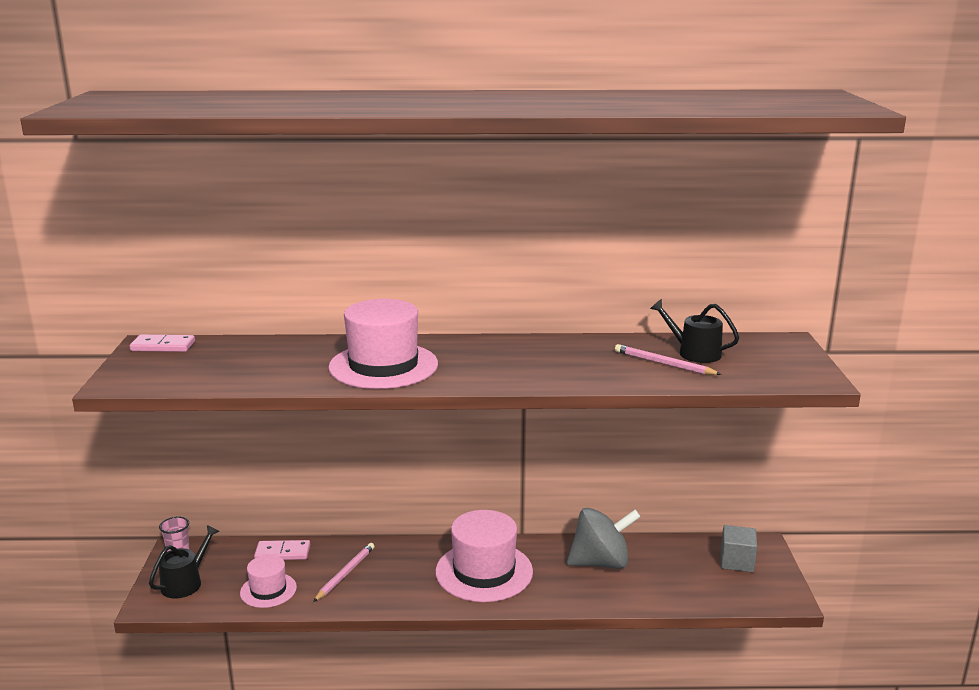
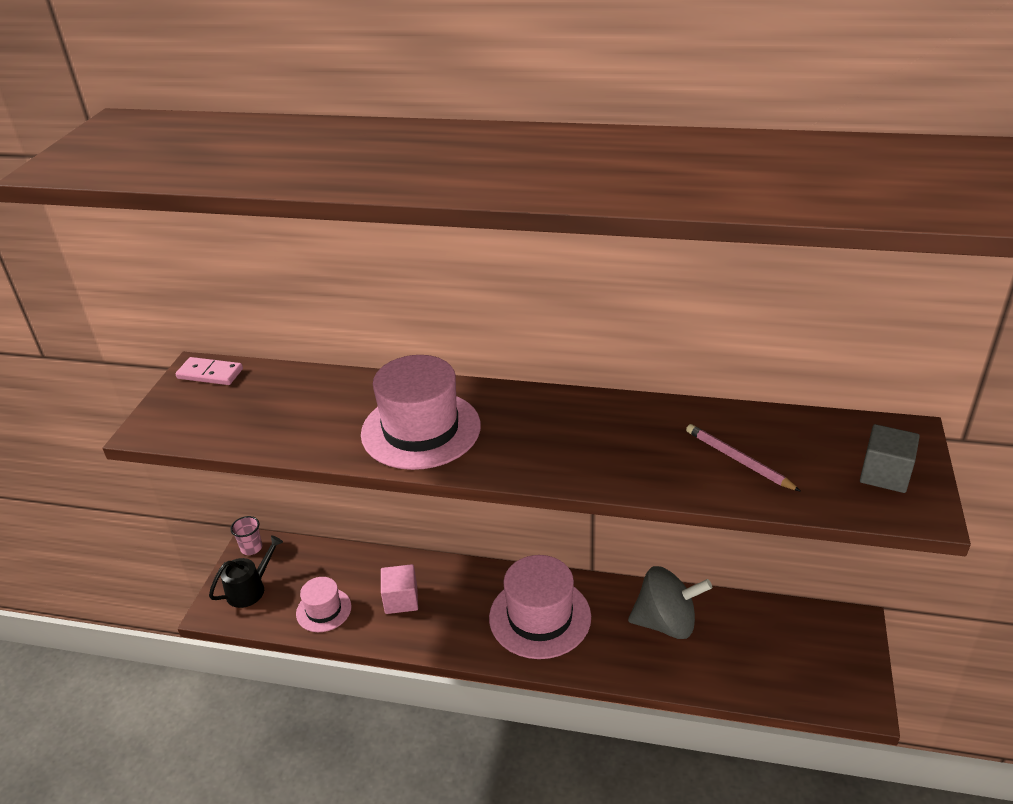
camera: 15 degrees right, 15 degrees up
pink domino [254,540,310,560] -> none
pink pencil [313,543,375,602] -> pink cube [381,564,418,614]
black watering can [650,299,739,363] -> none
grey cube [721,525,757,572] -> grey cube moved to [860,424,920,493]

